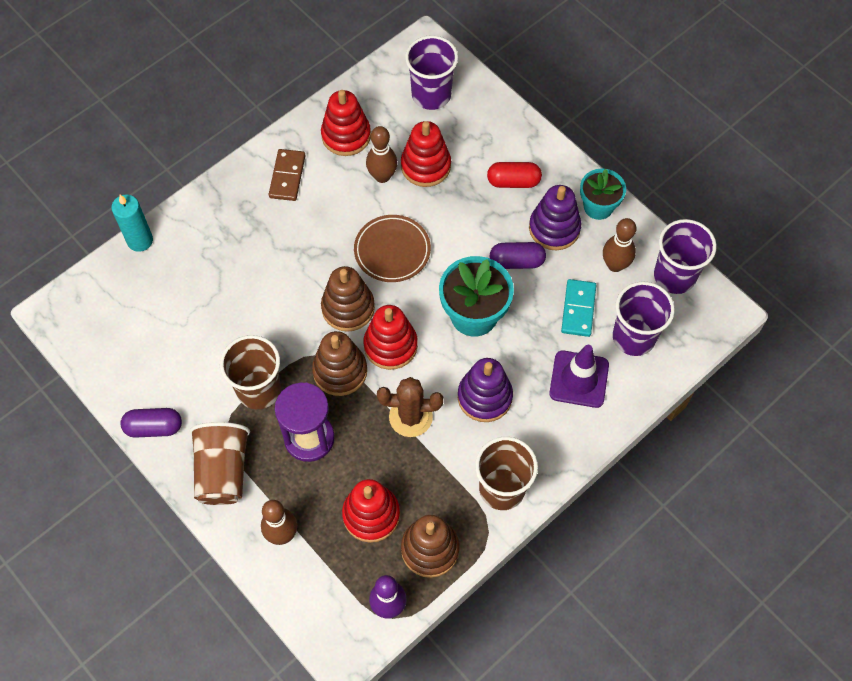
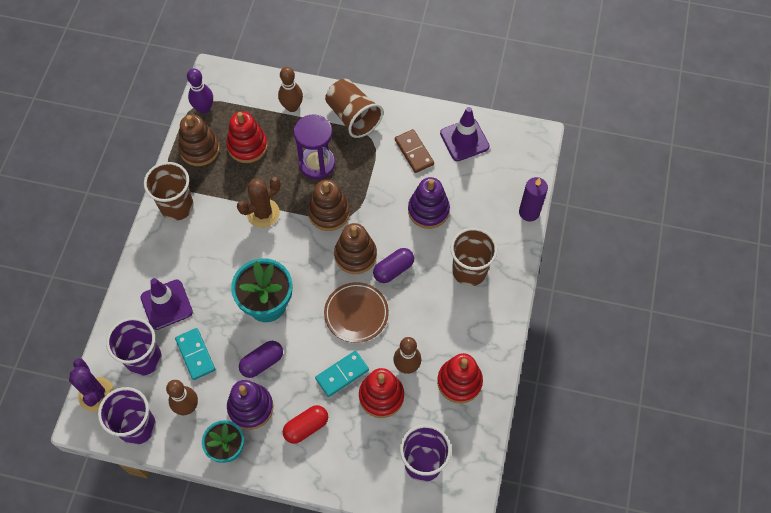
camera: 145 degrees right, 0 degrees up
turquoise candle [111,195,153,252] -> purple candle [519,177,548,222]
purple capsule [121,408,182,438] -> purple capsule moved to [373,248,414,283]
brown cup [220,335,281,409] -> brown cup moved to [451,228,497,286]
brown domino [269,149,306,201] -> brown domino moved to [395,129,434,173]
red stacking toy [363,305,418,370] -> none
purple stacking toy [458,358,513,422] -> purple stacking toy moved to [408,177,450,229]
none -> purple cactus [69,358,114,412]
none -> turquoise domino [315,351,369,397]
none -> purple traffic cone [440,107,490,161]

